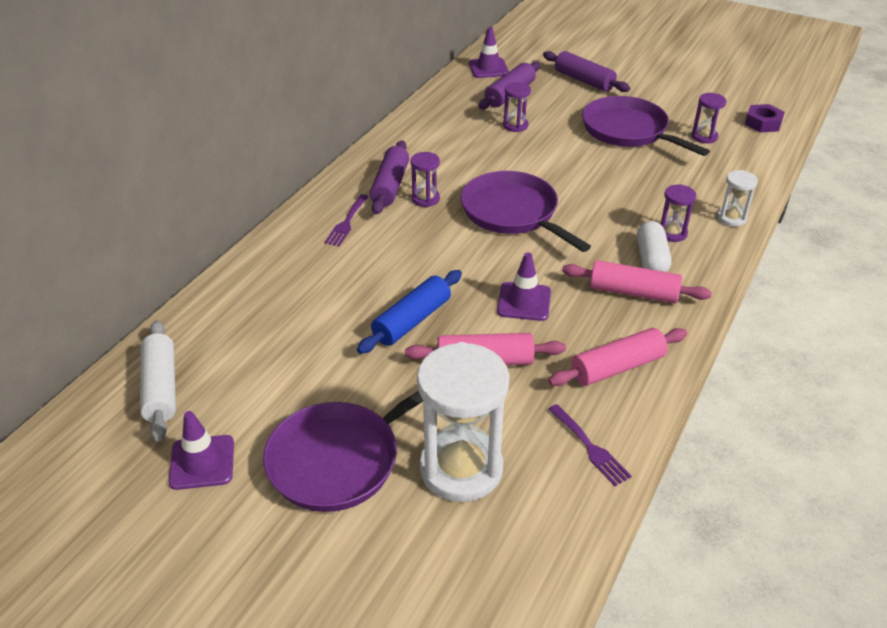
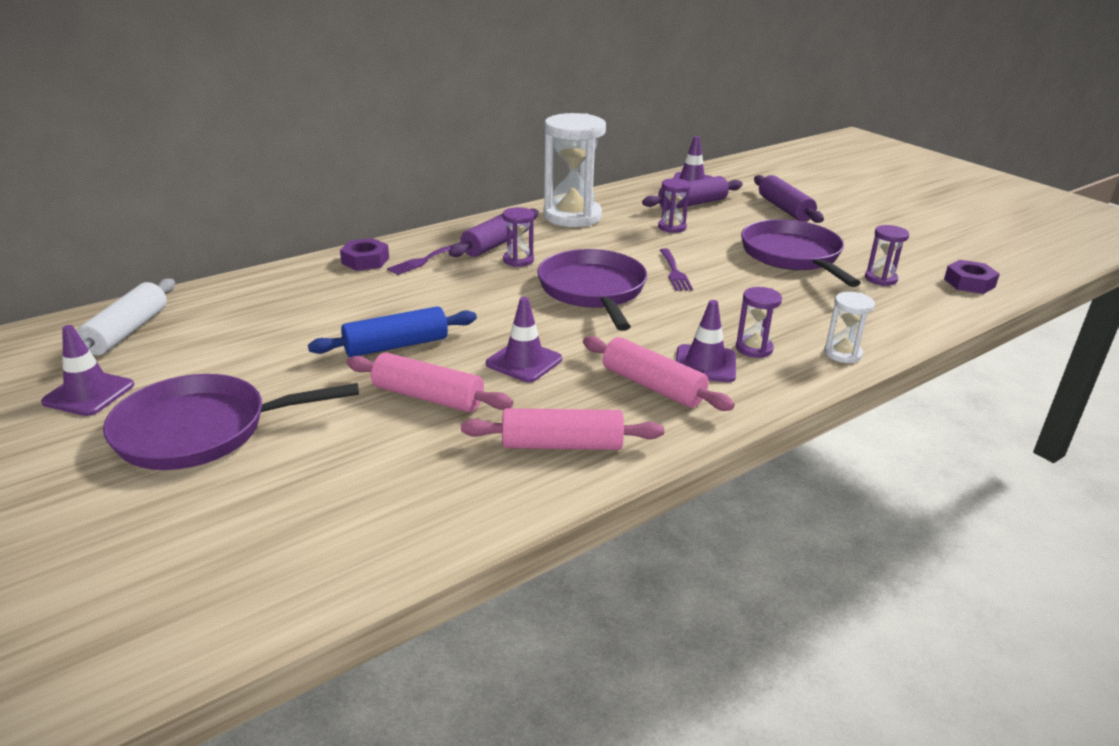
camera: 25 degrees right, 10 degrees down
white hourglass [417,342,510,502] -> white hourglass moved to [543,113,606,227]
purple fork [548,404,632,486] -> purple fork moved to [660,248,693,291]
white capsule [637,221,671,272] -> purple traffic cone [676,300,736,382]
none -> purple nut [340,238,389,271]

